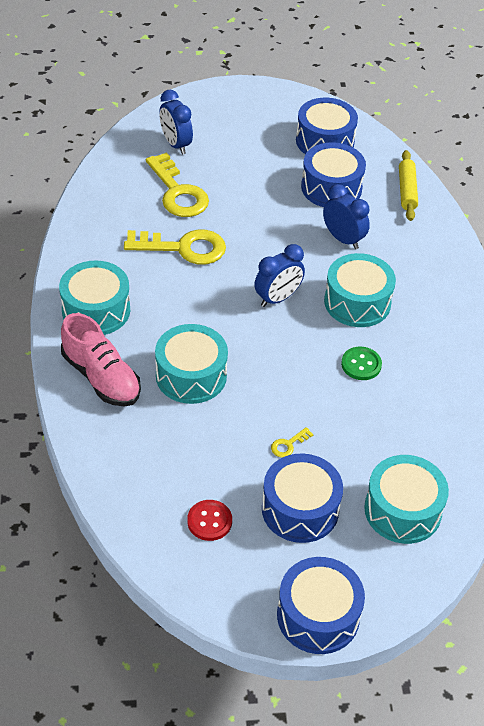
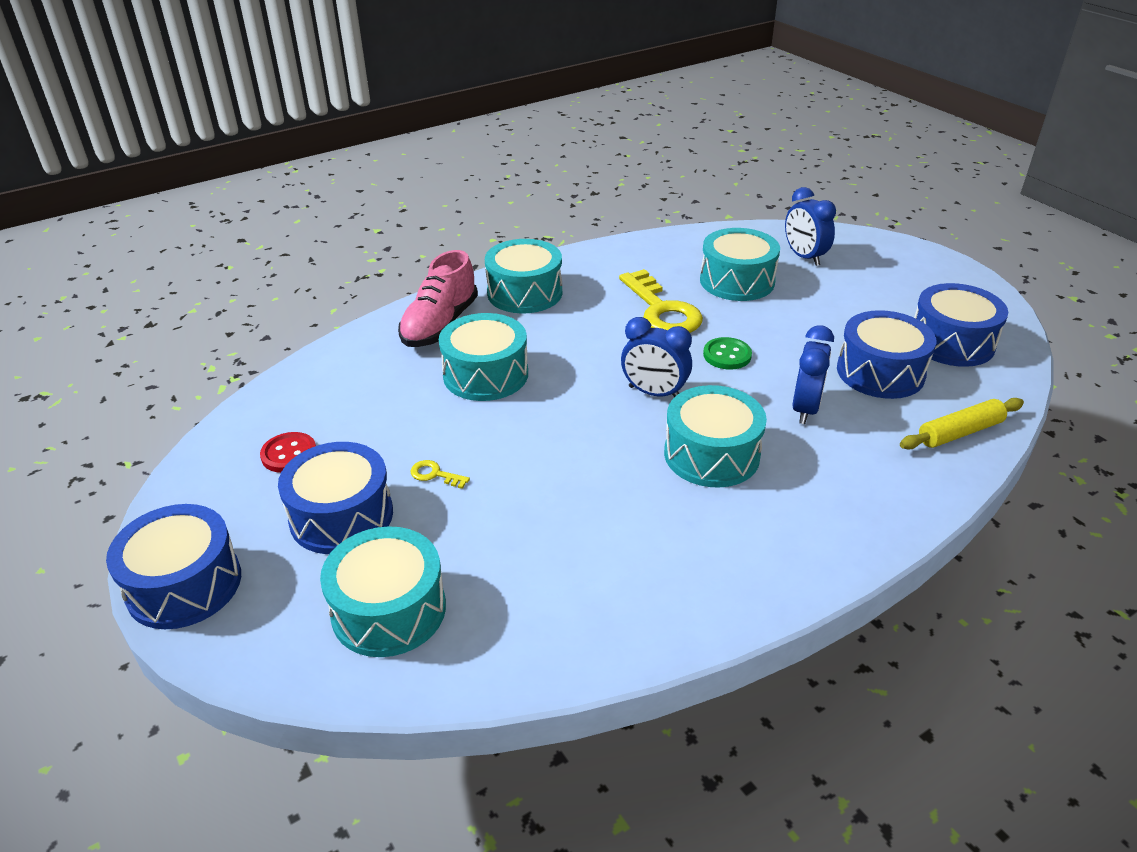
camera: 65 degrees right, 10 degrees down
yellow key [146,152,209,217] -> turquoise drum [700,228,780,301]
blue clock [159,90,193,155] -> blue clock turned 60 degrees counterclockwise [785,187,836,266]
green button [341,346,382,380] -> green button moved to [703,337,752,370]

